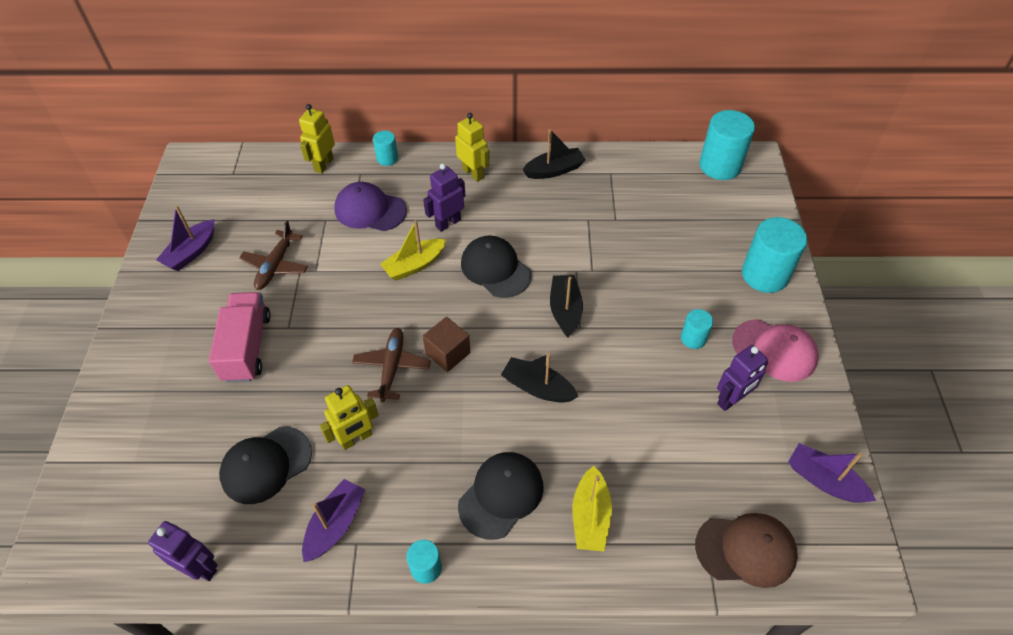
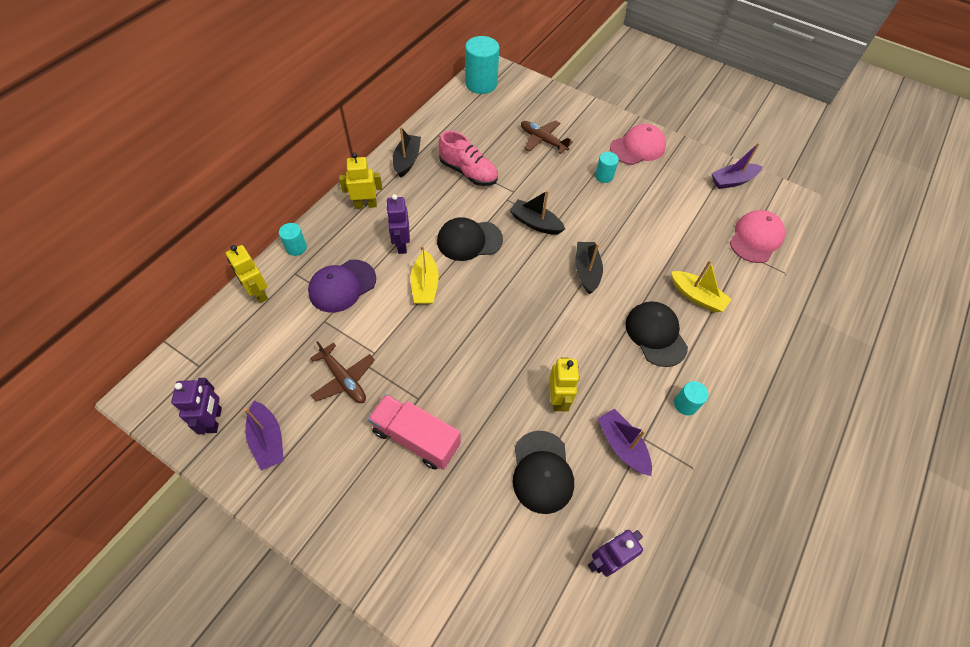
camera: 60 degrees left, 5 degrees up
brown plane [352,328,431,402] -> brown plane moved to [521,120,573,154]
brown cube [423,317,471,372] -> none
black boat [501,353,578,403] -> black boat turned 120 degrees clockwise [575,242,603,294]
brown cap [695,513,798,588] -> pink cap [730,210,785,263]
purple robot [717,345,768,411] -> purple robot moved to [171,378,222,434]
turquoise cylinder [742,217,807,293] -> none
none -> pink shoe [439,131,498,186]

